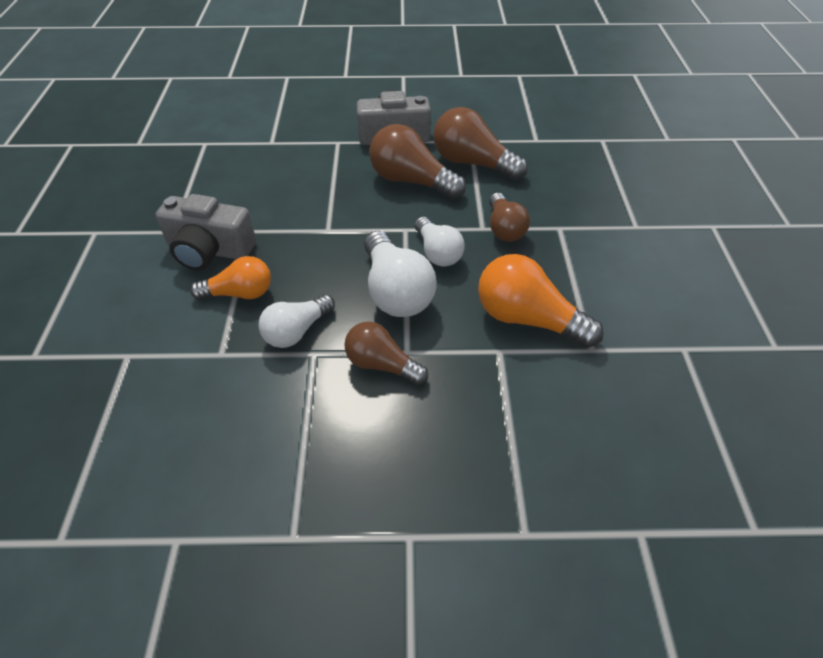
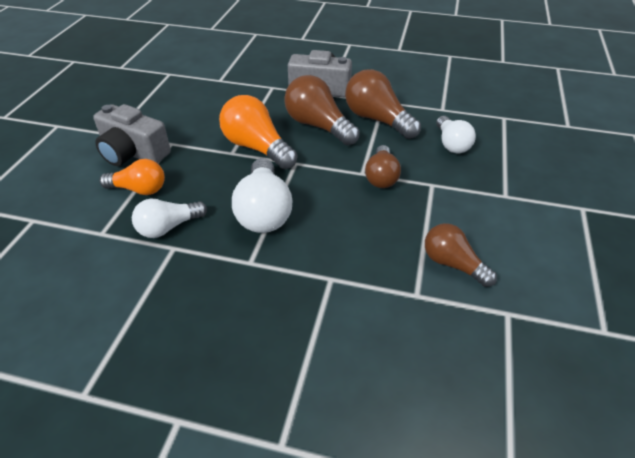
camera: 15 degrees right, 5 degrees down
brown light bulb [344,321,428,385] -> brown light bulb moved to [425,223,497,287]
white light bulb [414,217,465,267] -> white light bulb moved to [436,116,476,153]
orange light bulb [478,254,604,348] -> orange light bulb moved to [219,95,297,169]

